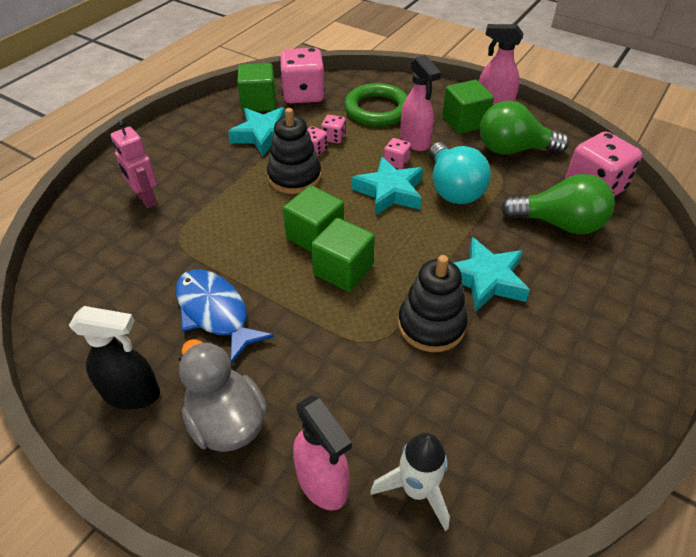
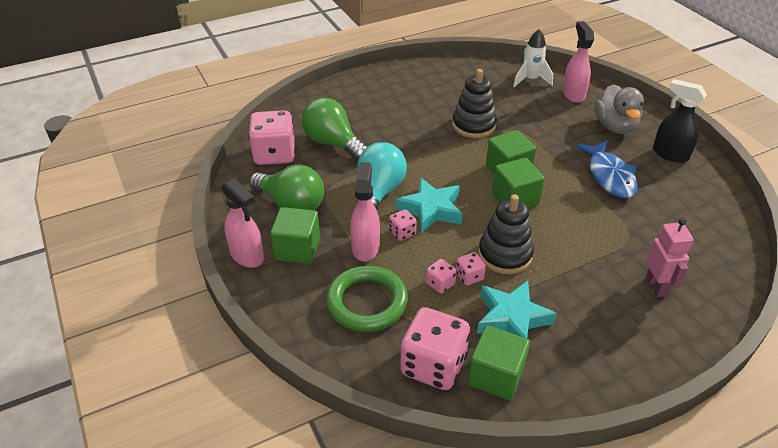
camera: 150 degrees left, 5 degrees down
turquoise star [454,237,530,312] -> none

